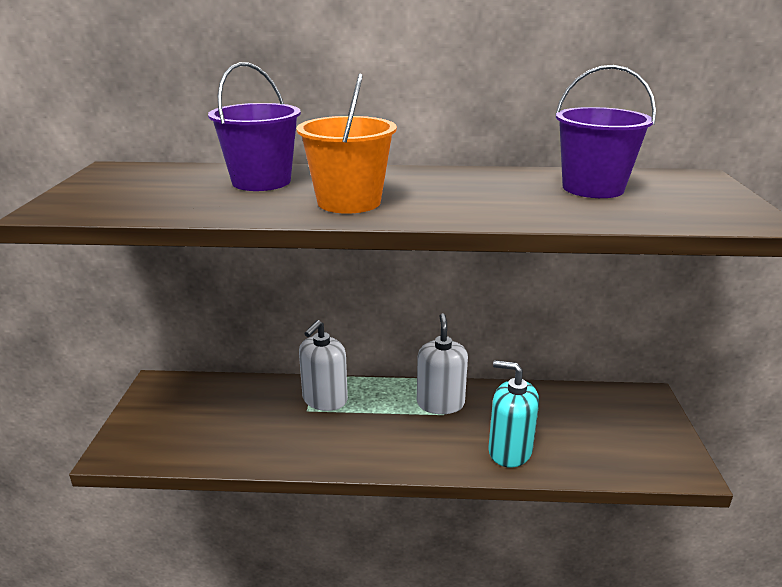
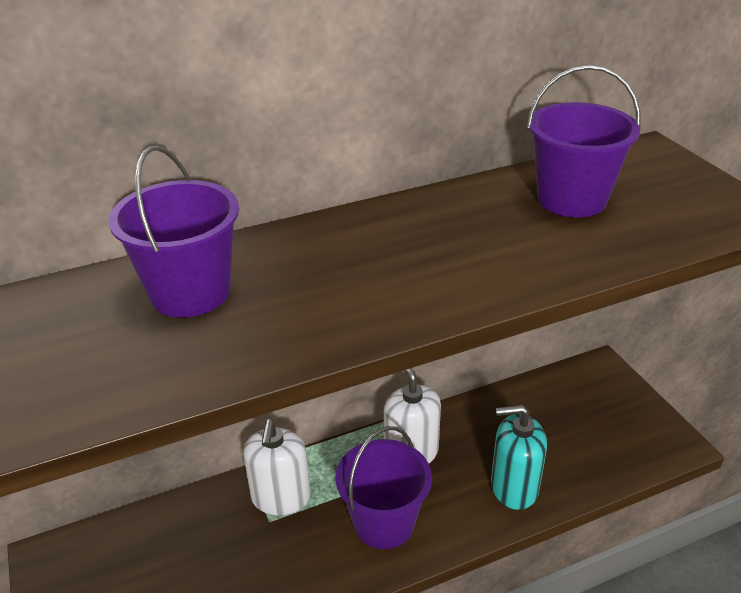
camera: 25 degrees left, 10 degrees up
orange bucket [297,74,397,214] -> none
none -> purple bucket [336,426,432,549]

